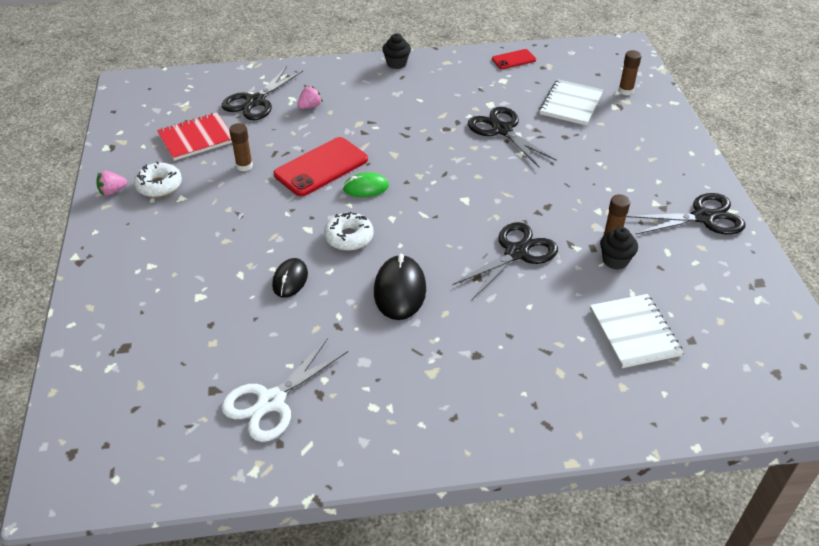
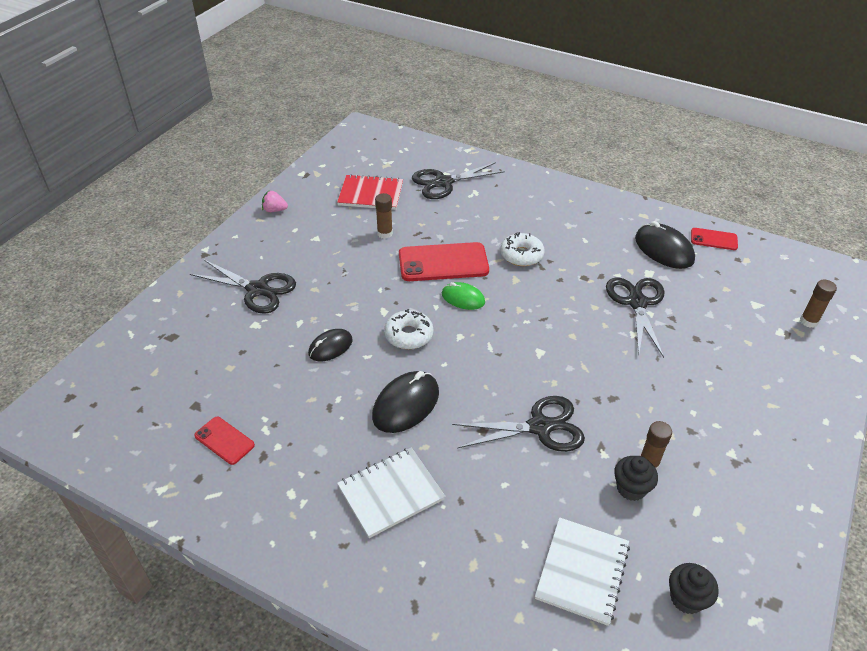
camera: 35 degrees right, 0 degrees up
white donut [134,161,182,198] -> white donut moved to [500,232,545,266]
white scissors [221,338,348,442] -> red phone [194,417,255,465]
pink strawberry [297,86,323,109] -> none
black cupcake [382,33,411,69] -> black cupcake moved to [669,563,719,614]
white notebook [539,79,603,125] -> white notebook moved to [337,447,445,538]
black scissors [627,193,745,235] -> black scissors moved to [190,260,296,314]
none -> black mouse [635,221,695,269]

